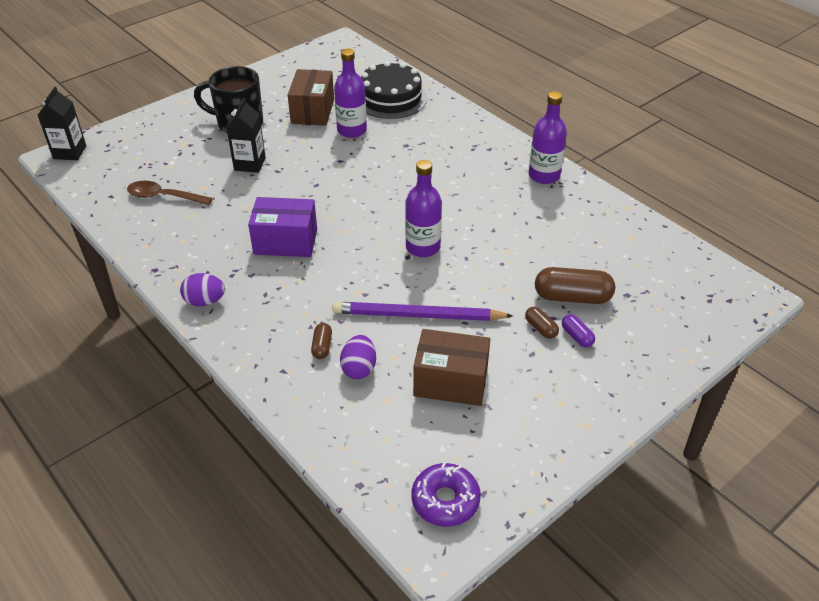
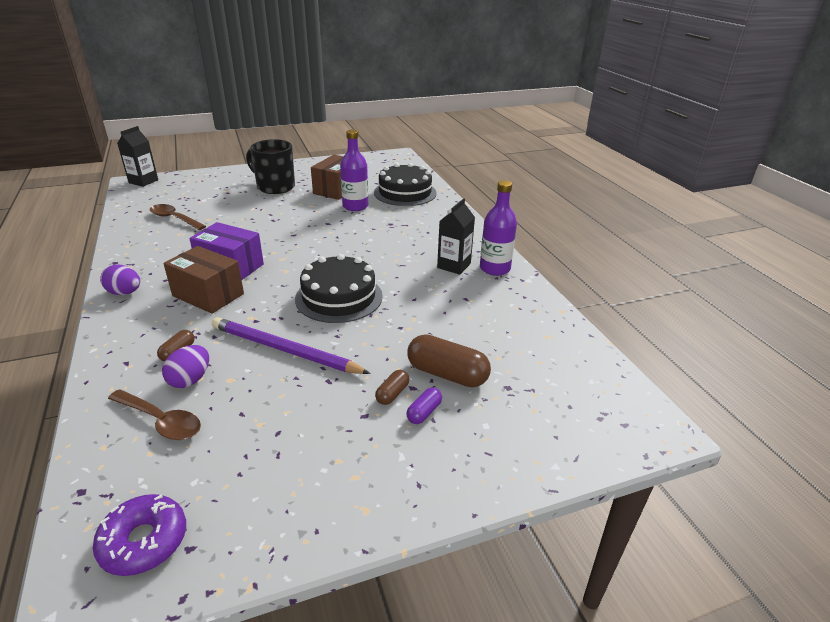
camera: 20 degrees right, 10 degrees down
black carton [226,98,266,173] -> black carton moved to [437,198,475,275]
purple bottle [405,160,442,257] -> black cake [295,254,383,323]
brown box [413,329,490,406] -> brown box moved to [163,246,244,314]
brown capsule [525,307,559,339] -> brown capsule turned 45 degrees clockwise [375,370,409,405]
purple capsule [562,314,595,348] -> purple capsule turned 45 degrees clockwise [406,387,442,424]
none -> brown spoon [108,389,201,440]

